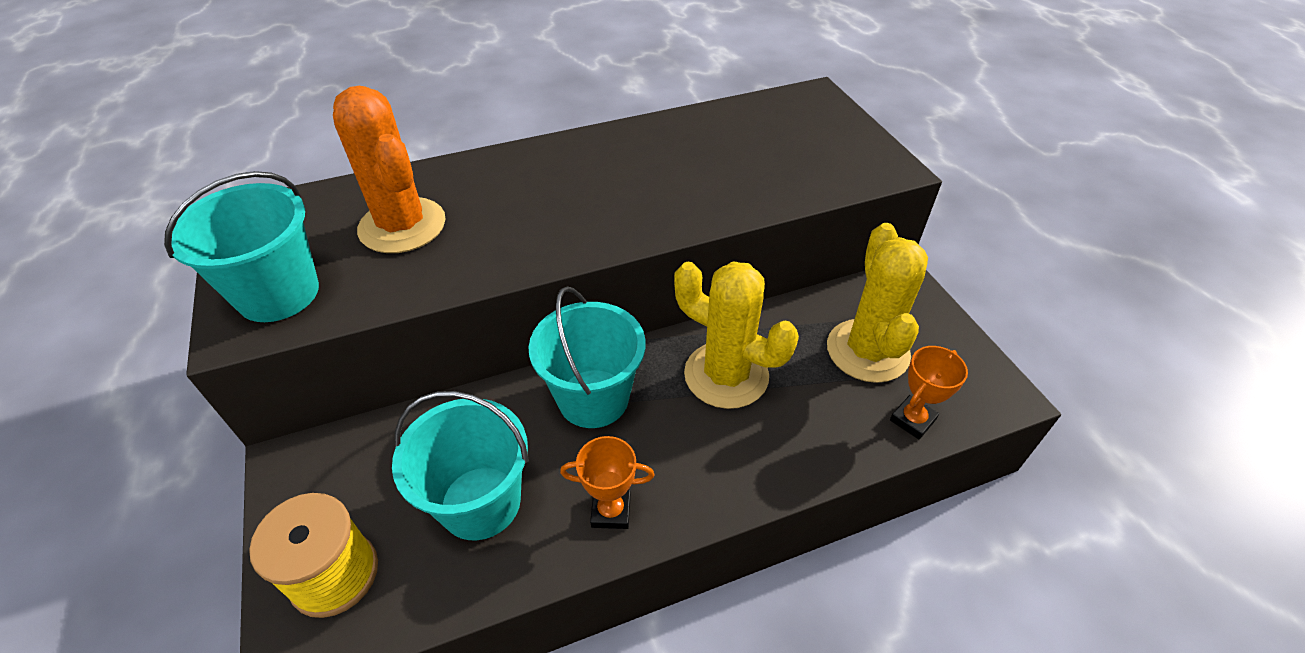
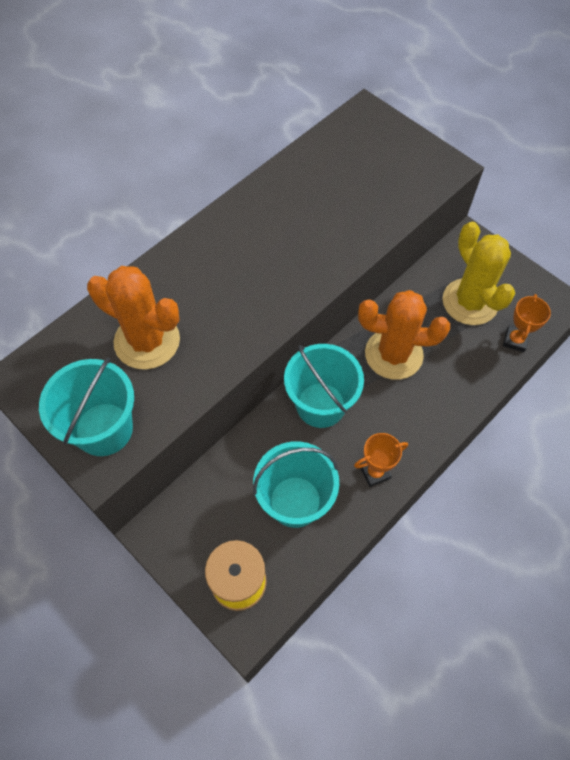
camera: 25 degrees left, 15 degrees up
yellow cactus [674,261,799,409] -> orange cactus [358,290,450,380]

